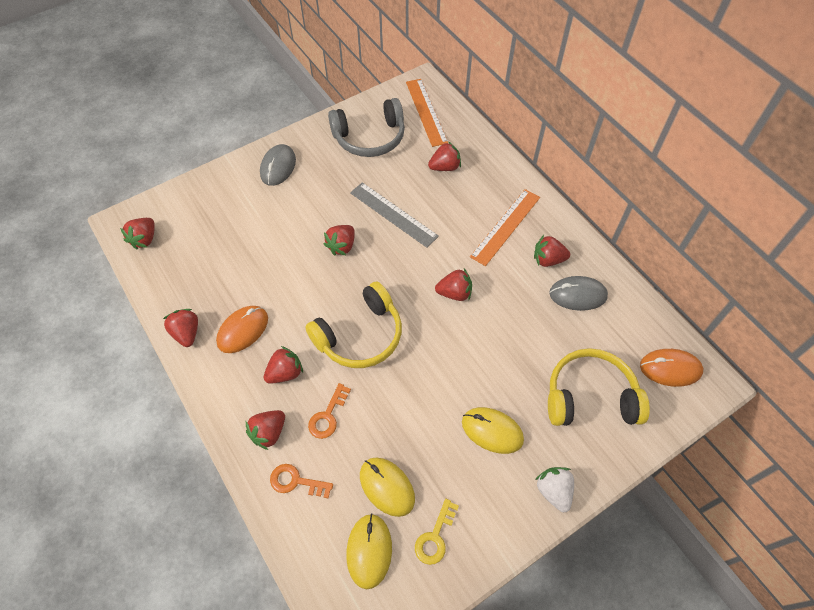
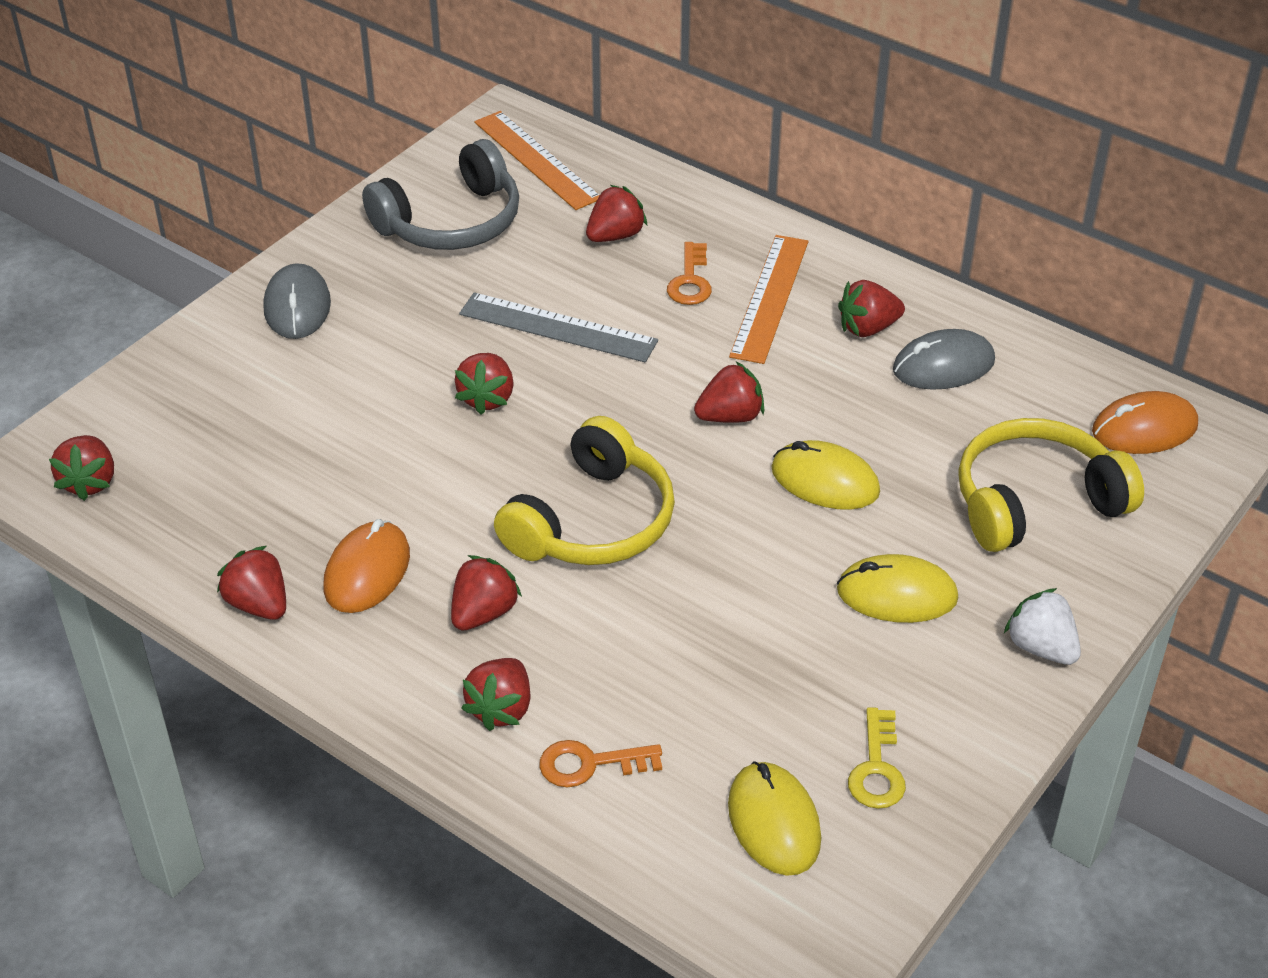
camera: 20 degrees left, 15 degrees down
orange key [308,383,351,439] -> orange key moved to [667,242,712,305]
yellow mouse [360,457,415,517] -> yellow mouse moved to [771,440,880,510]

